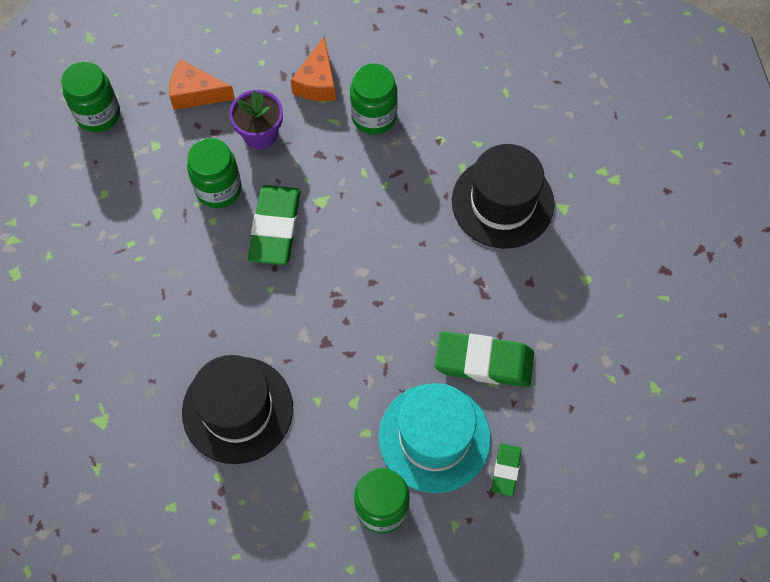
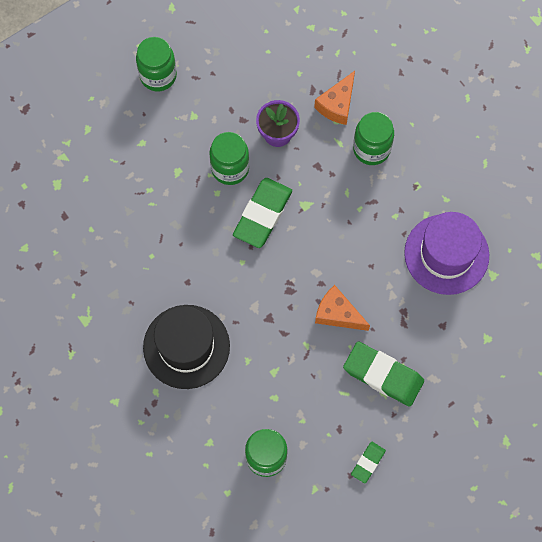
camera: 20 degrees right, 5 degrees up
orange cheese [169,60,235,110] -> orange cheese moved to [315,285,370,331]
turquoise hat [379,383,491,493] -> none
black hat [452,144,554,249] -> purple hat [404,212,489,295]

